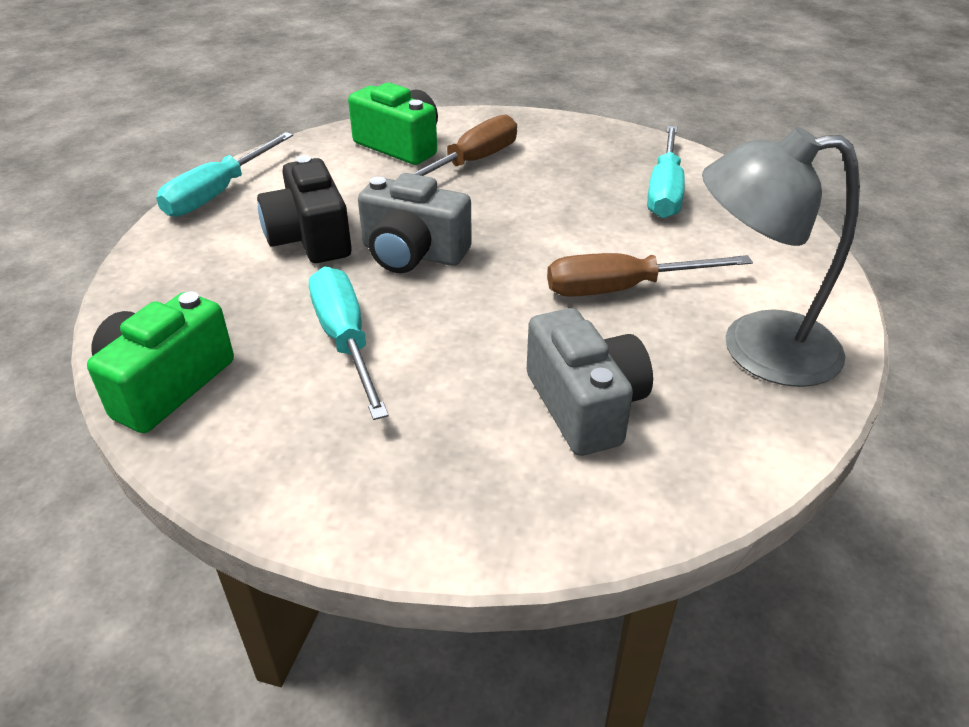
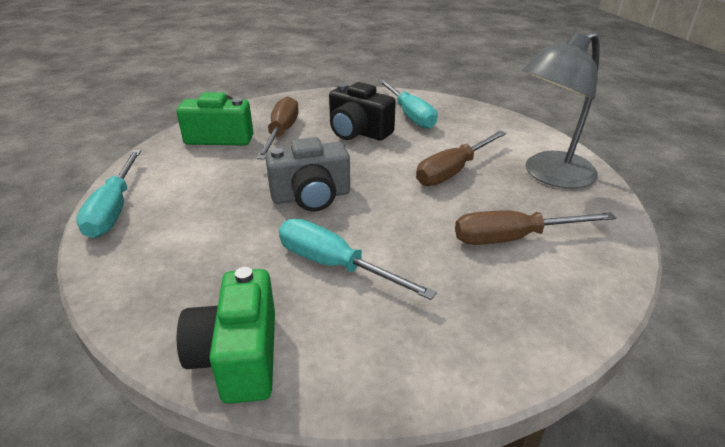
camera: 35 degrees left, 5 degrees down
black camera [257,155,352,263] -> black camera moved to [329,82,396,140]
grey camera [527,308,653,456] -> brown screwdriver [455,211,616,245]

